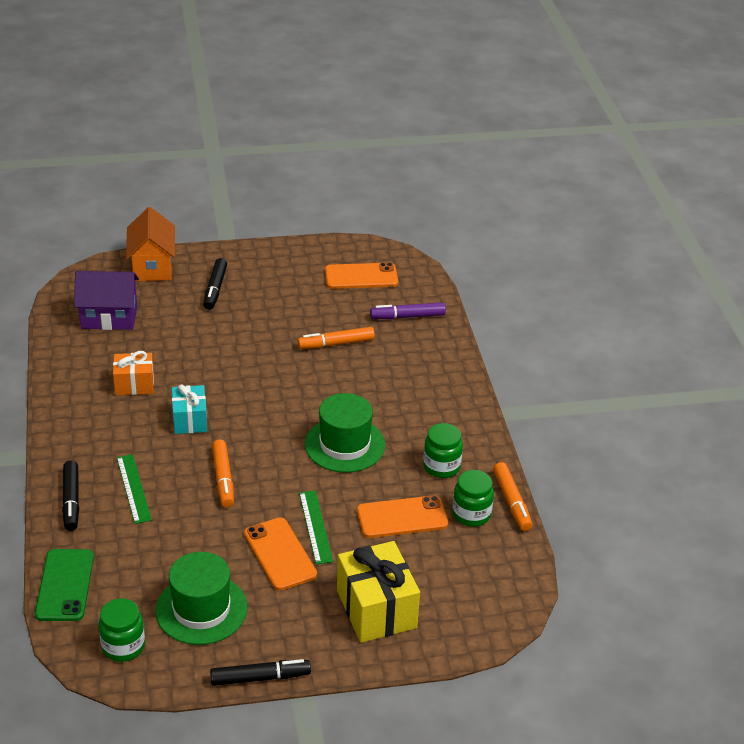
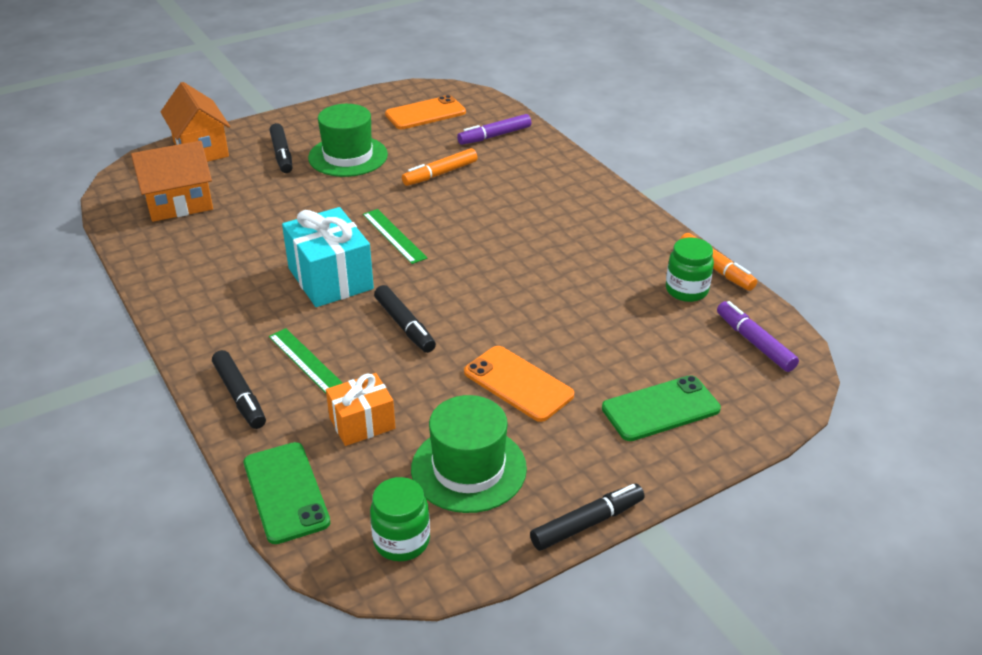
camera: 20 degrees left, 0 degrees up
purple house [74,271,139,330] -> orange house [131,141,213,222]
orange gift [113,351,154,395] -> orange gift moved to [326,373,395,446]
turquoise gift [172,384,207,434] -> turquoise gift [282,207,374,307], size x1.63
orange marker [212,439,234,507] -> black marker [374,285,436,353]
green ruler [299,491,333,564] -> green ruler moved to [363,209,427,264]
green hat [305,393,385,473] -> green hat moved to [308,104,388,177]
yellow gift [337,541,420,643] -> green phone [602,375,721,441]
orange phone [357,495,448,538] -> none
green jar [423,423,463,478] -> none
none -> purple marker [717,301,799,372]

